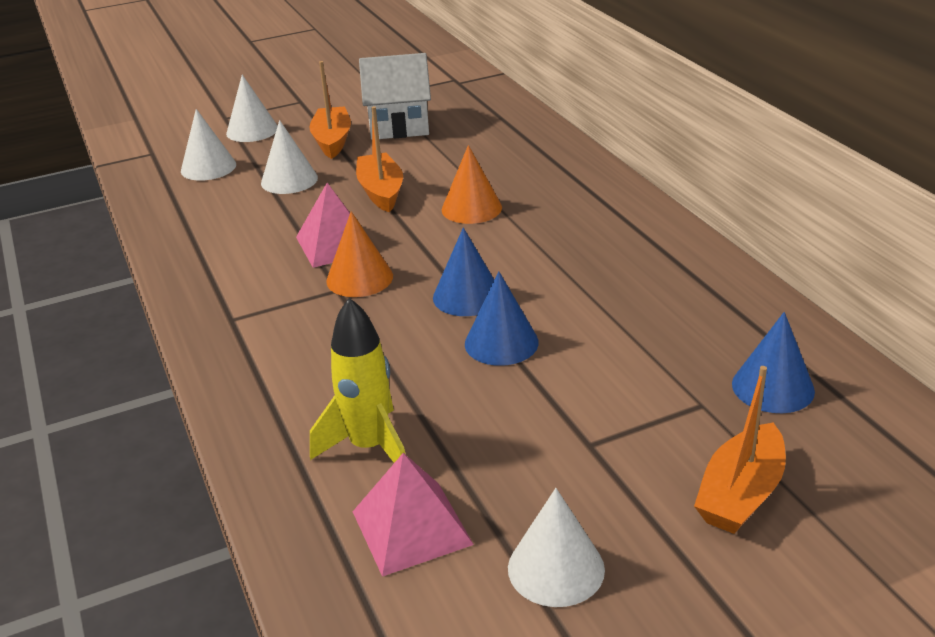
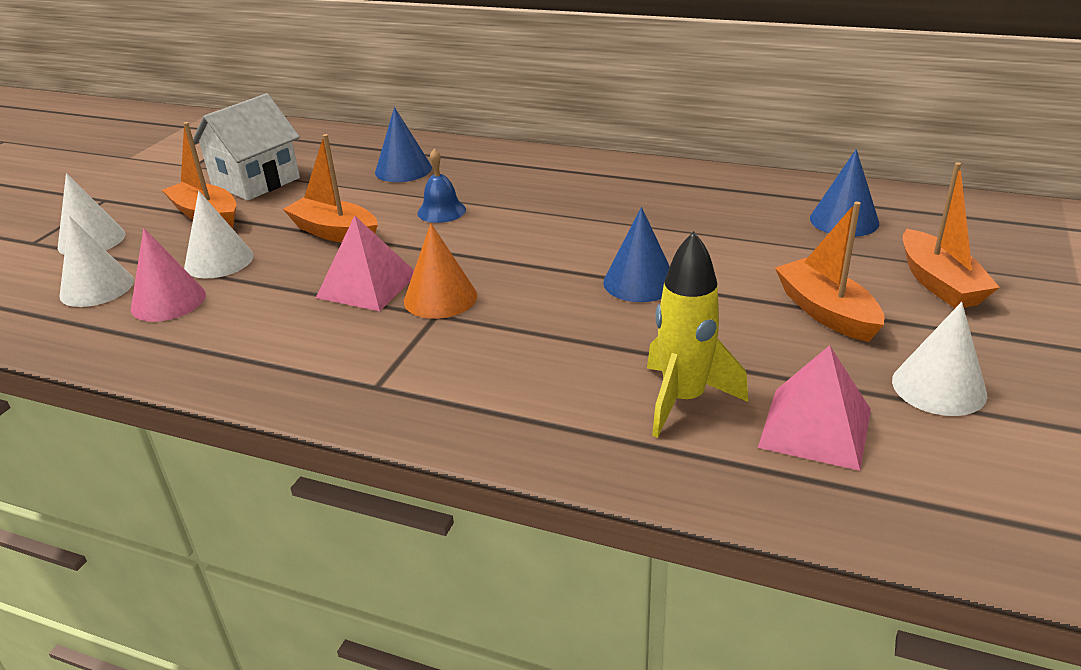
camera: 45 degrees left, 0 degrees up
blue cone [433,227,494,316] -> blue cone moved to [375,107,432,182]
orange cone [442,145,502,224] -> blue bell [417,149,466,223]
none -> pink cone [131,228,206,322]
none -> orange boat [775,202,884,342]

